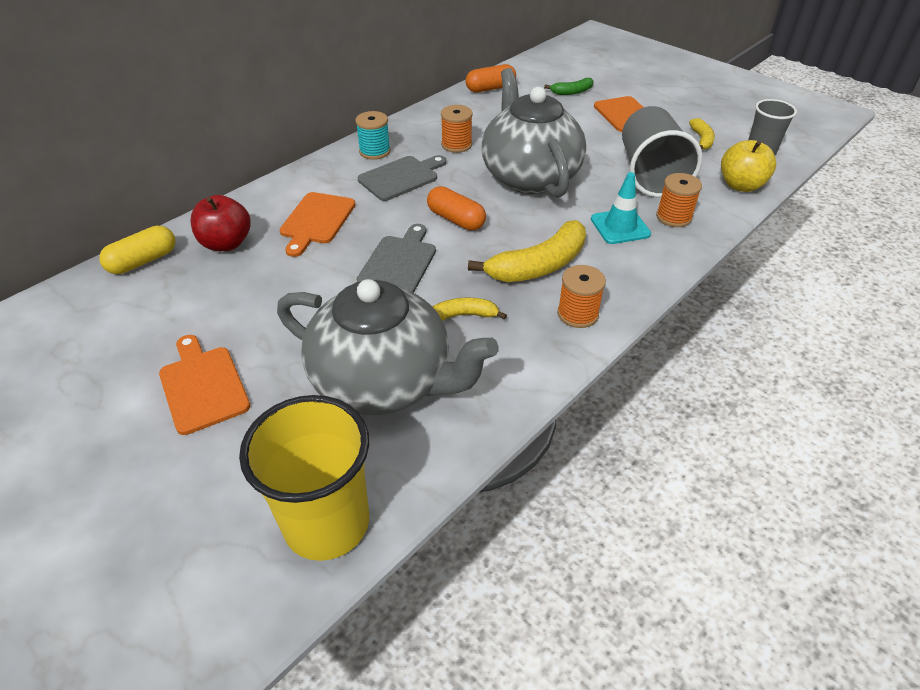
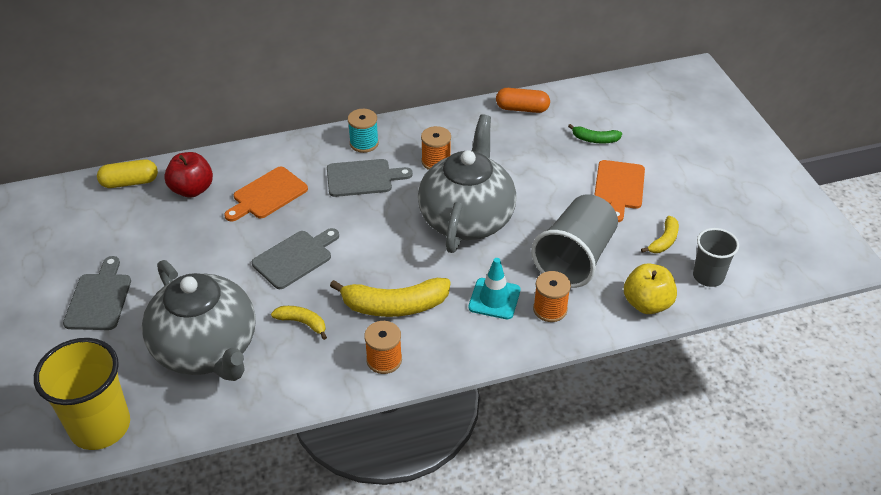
camera: 30 degrees right, 0 degrees up
orange cutting board [159,335,250,435] -> grey cutting board [63,256,131,330]
orange capsule [427,186,486,231] -> none

